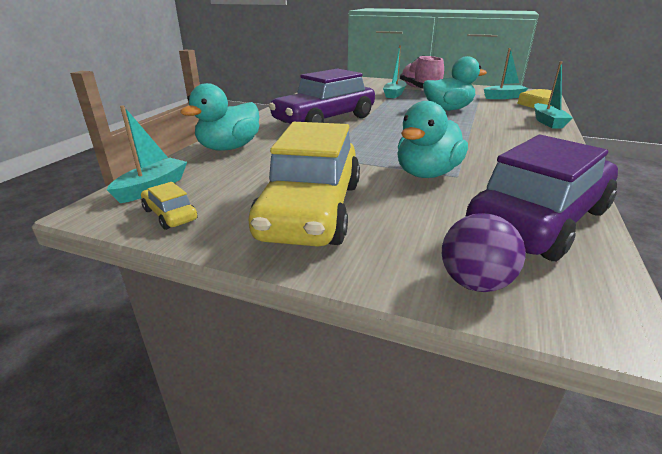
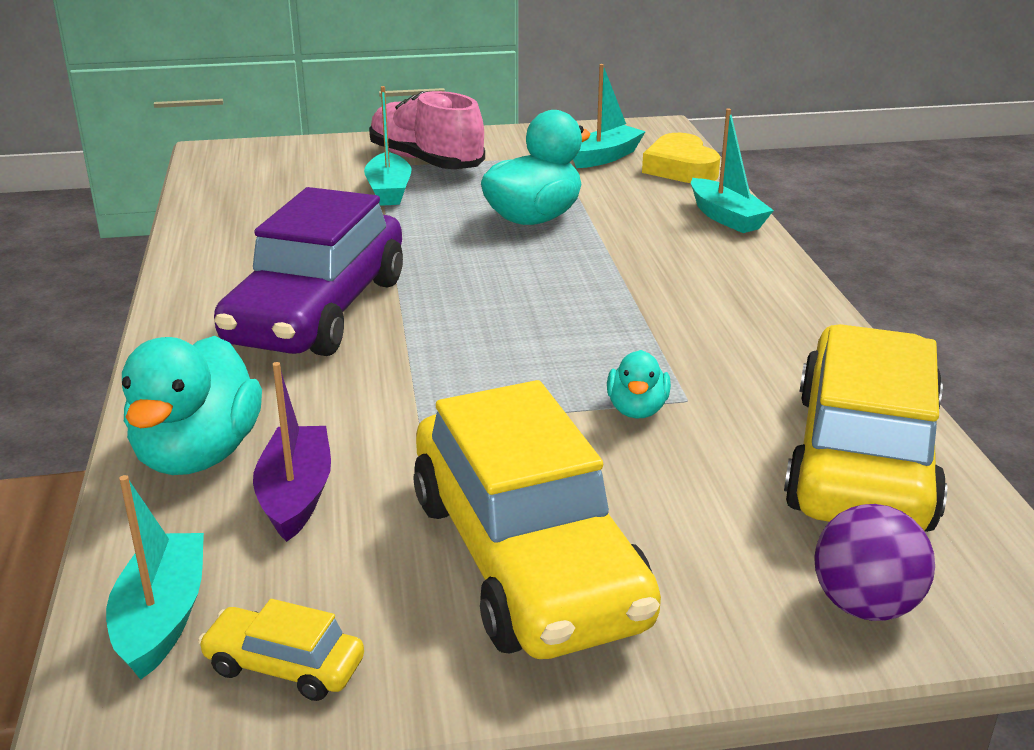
camera: 30 degrees left, 0 degrees up
turquoise duck [397,101,468,178] -> turquoise duck [607,350,671,419], size x0.53
purple car [465,135,618,261] -> yellow car [784,324,947,532]
none -> purple boat [253,362,331,542]

